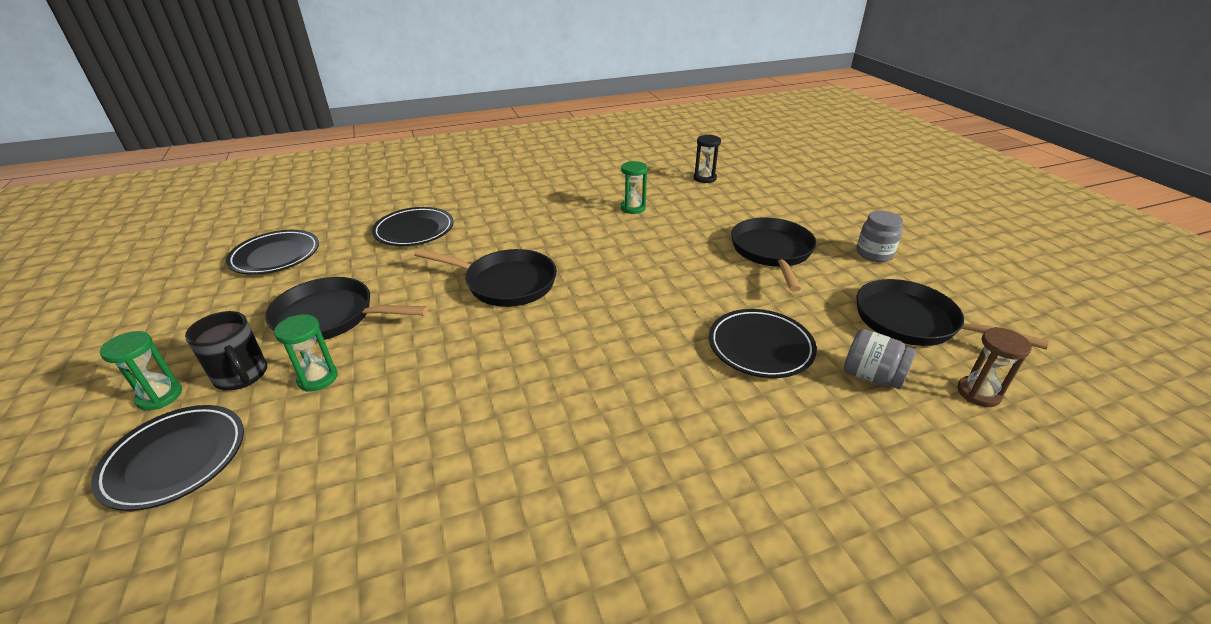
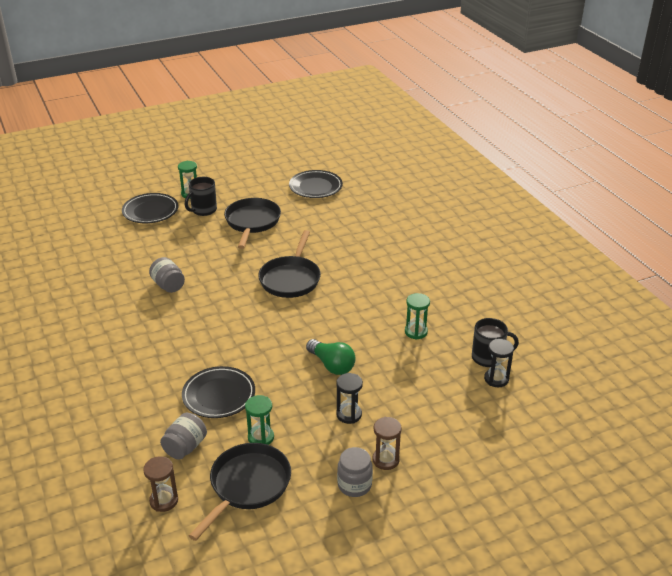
camera: 85 degrees right, 0 degrees up
green hourglass [274,314,338,392] -> green hourglass moved to [245,395,274,445]
black plate [372,207,454,246] -> none
black pan [731,217,816,291] -> black hourglass [336,373,363,424]
none -> grey jar [149,257,185,293]
none -> green light bulb [306,339,356,375]
none -> brown hourglass [372,417,402,470]
none -> black mug [472,318,519,367]

